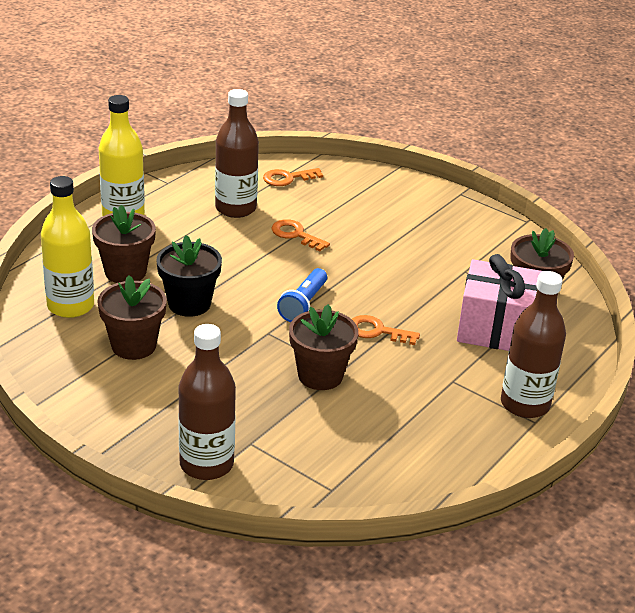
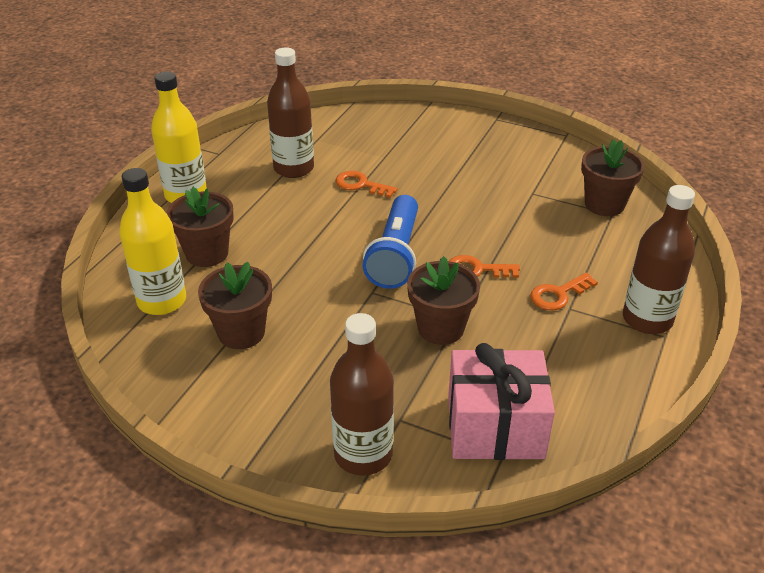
camera: 10 degrees left, 5 degrees up
black flower pot [156,235,222,317] -> none
orange key [263,168,323,186] -> orange key moved to [530,273,598,310]
blue flashlight [277,268,327,322] -> blue flashlight [362,195,418,289], size x1.55
pink gift [457,254,544,351] -> pink gift moved to [448,343,555,460]

